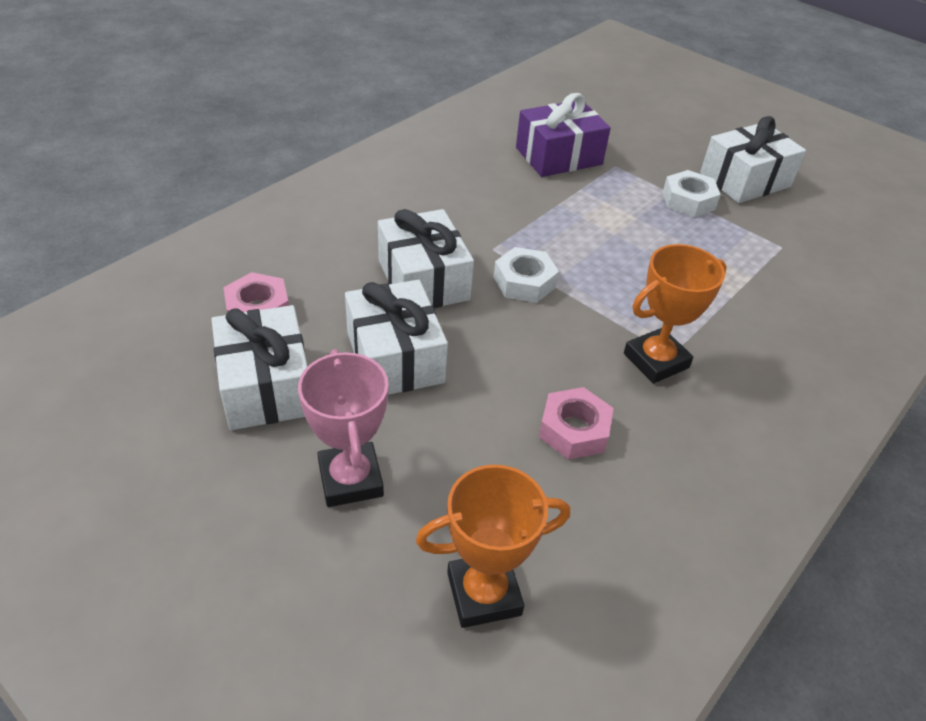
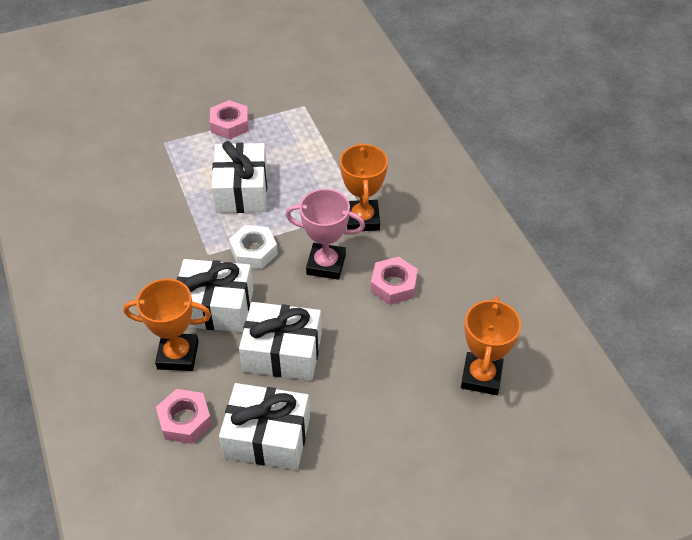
camera: 60 degrees left, 5 degrees up
pink trophy [298,349,389,507] -> pink trophy moved to [286,189,365,280]
purple gift [516,93,611,177] -> none
white nut [663,170,721,217] -> pink nut [210,100,249,139]
white gift [700,116,806,203] -> white gift moved to [211,141,267,213]
none -> orange trophy [123,279,211,371]

